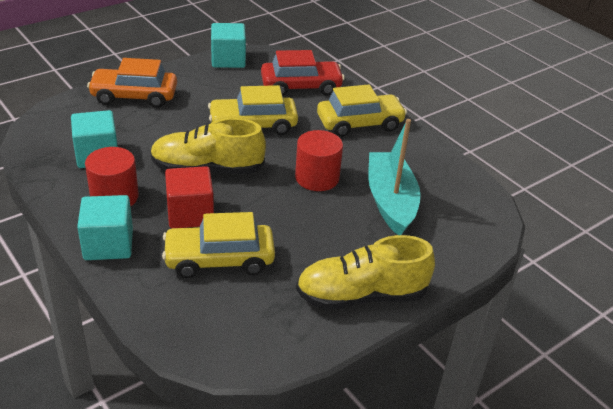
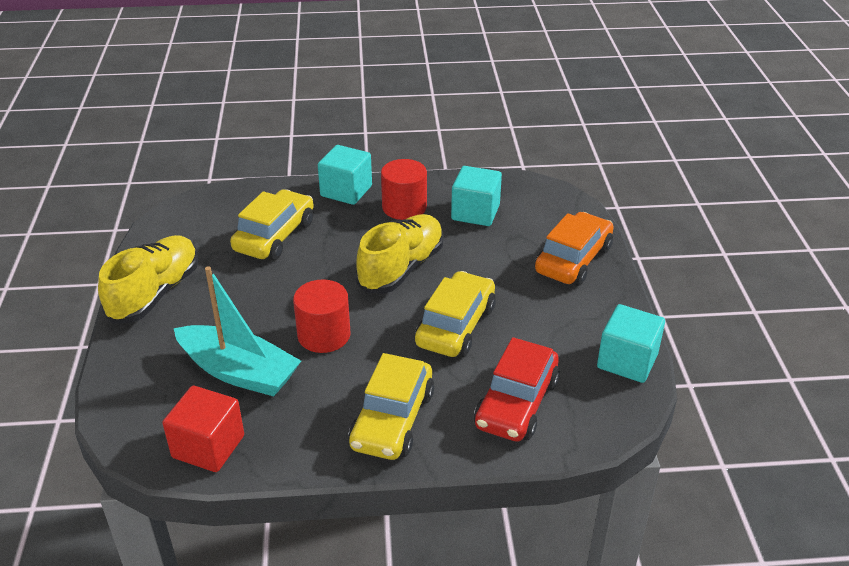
camera: 125 degrees right, 0 degrees up
red cube [165,166,214,228] -> red cube moved to [163,386,244,472]

